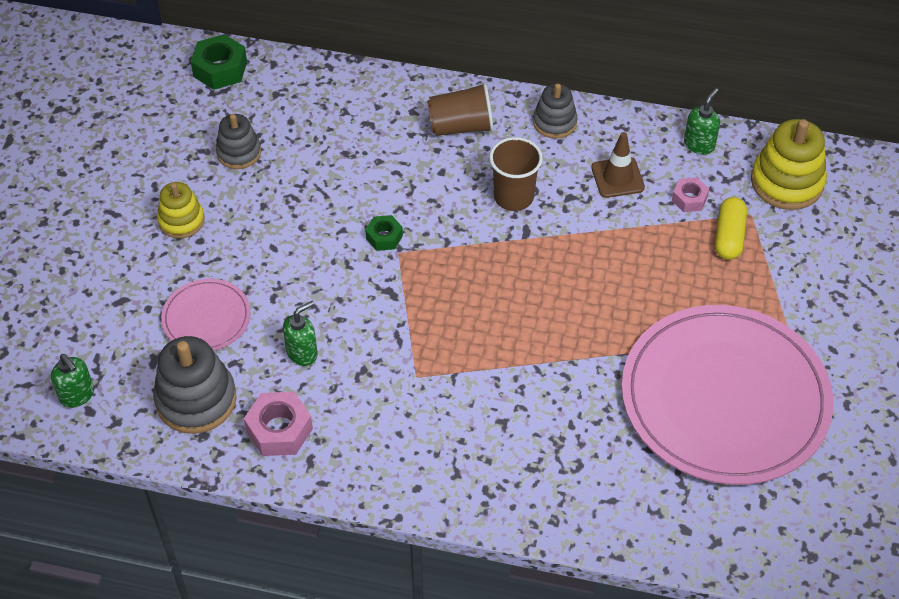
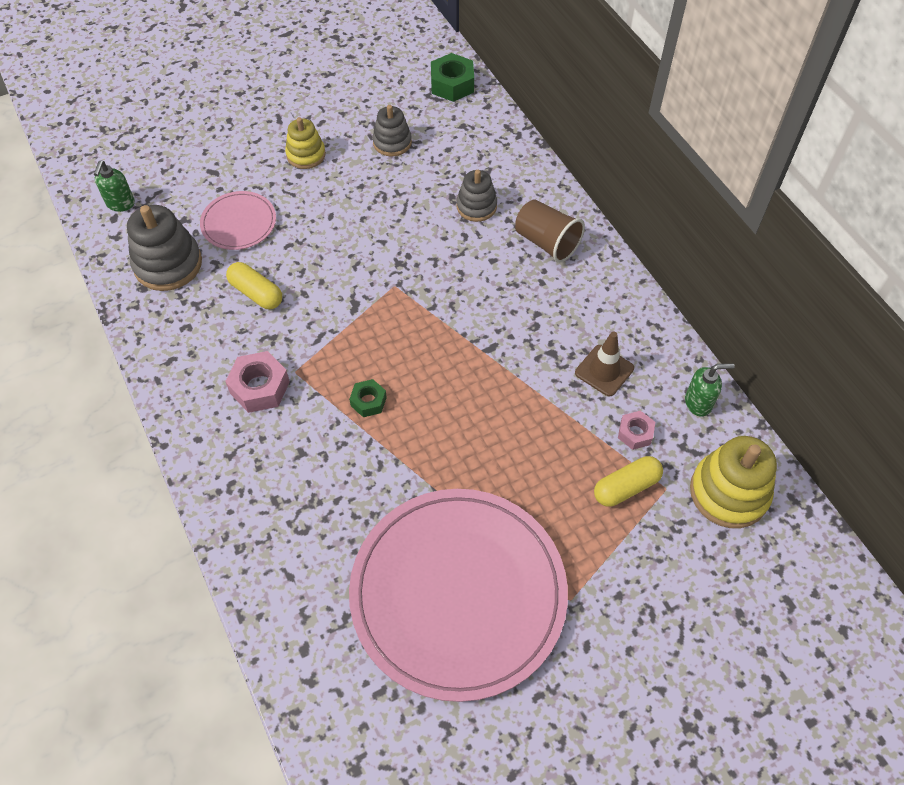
camera: 50 degrees right, 5 degrees up
pink nut [244,392,313,456] -> pink nut moved to [225,351,290,413]
green soap dispenser [283,301,318,366] -> yellow capsule [226,262,282,309]
green nut [365,215,403,251] -> green nut moved to [349,379,387,417]
brown cup [489,137,543,211] -> none
grey stacking toy [533,83,577,139] -> grey stacking toy moved to [456,170,497,222]

